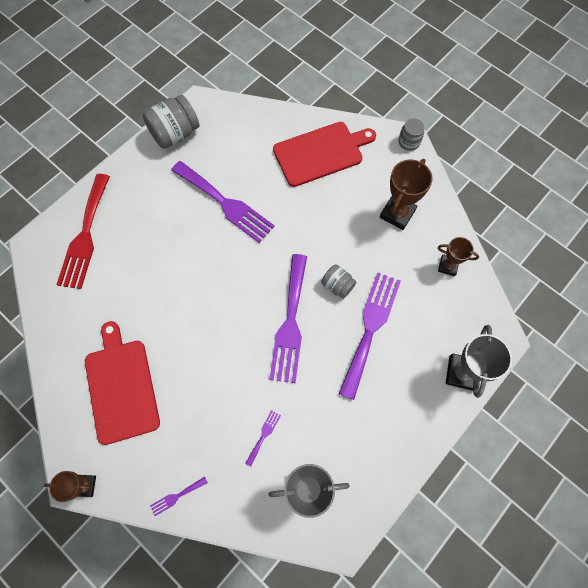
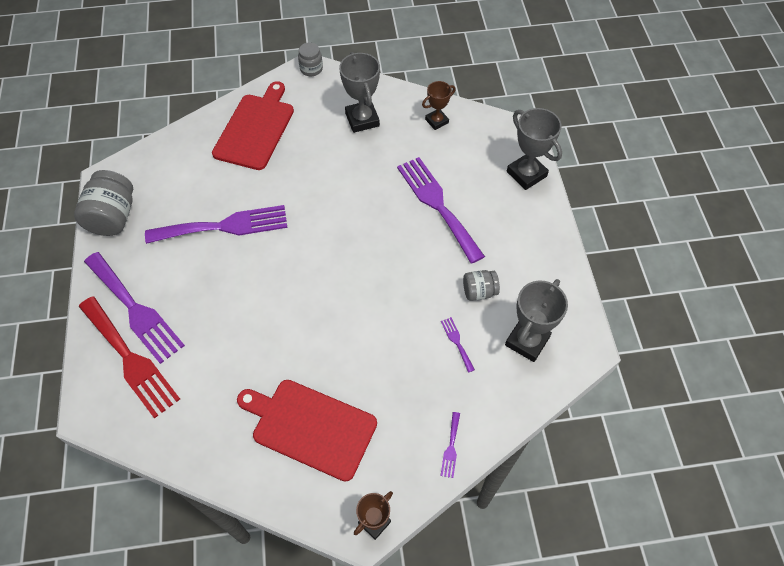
camera: 50 degrees left, 10 degrees down
purple fork [269,254,307,383] -> purple fork moved to [84,252,185,364]
grey jar [321,265,356,299] -> grey jar moved to [463,270,500,301]
brown trophy [380,159,433,230] -> grey trophy [339,52,380,133]

